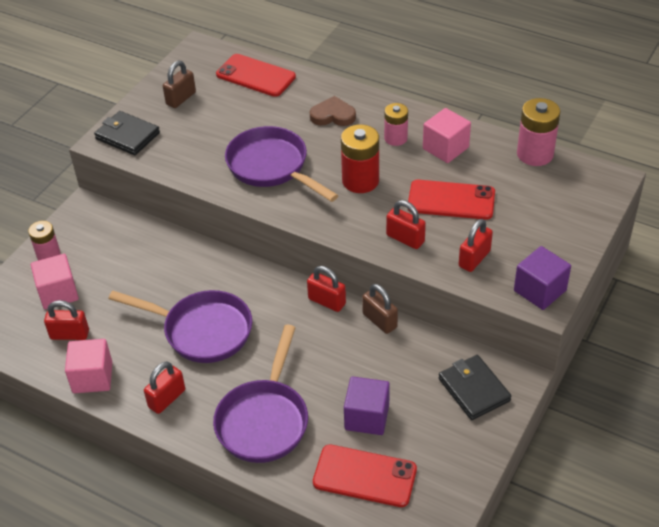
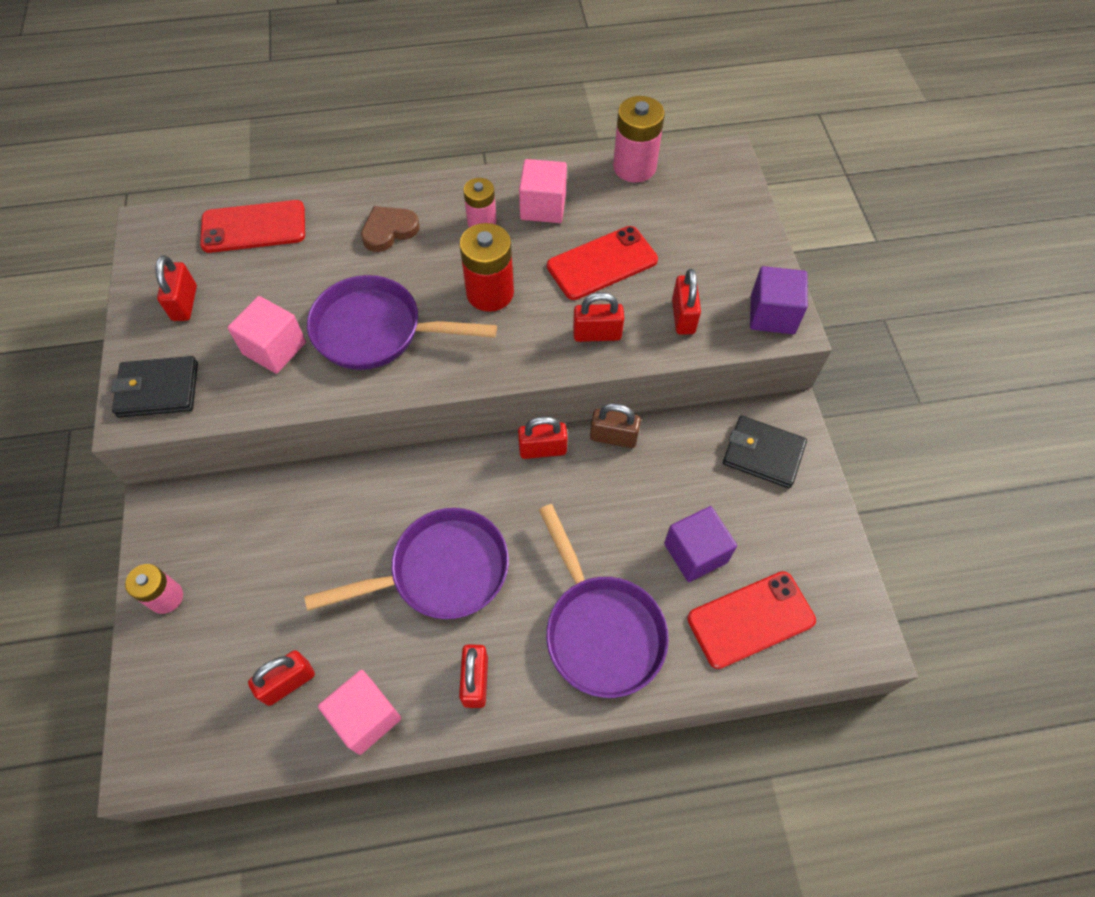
camera: 40 degrees left, 15 degrees up
pink cube [31,254,79,309] -> pink cube moved to [227,296,306,374]
brown padlock [163,61,196,108] -> red padlock [155,255,197,321]

